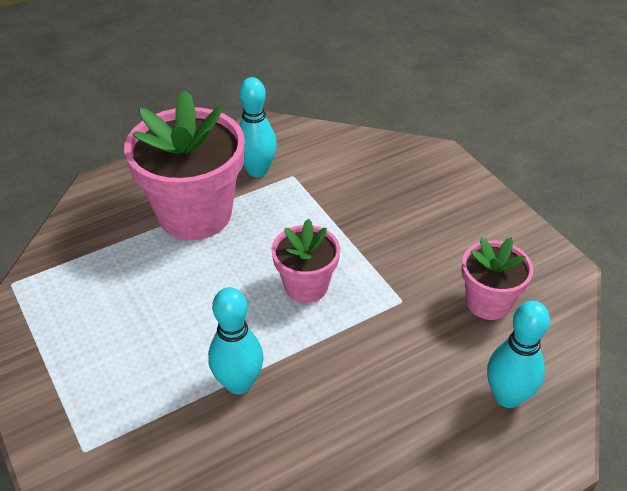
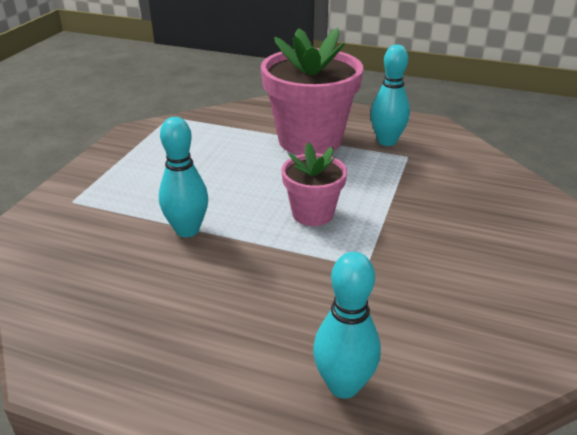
camera: 50 degrees right, 10 degrees down
pink flower pot [462,237,533,320] -> none

